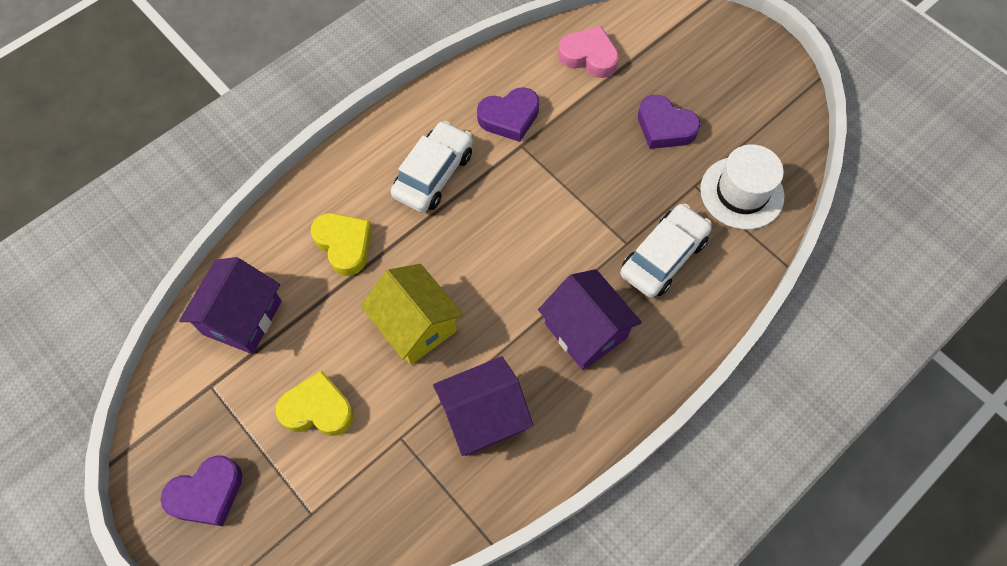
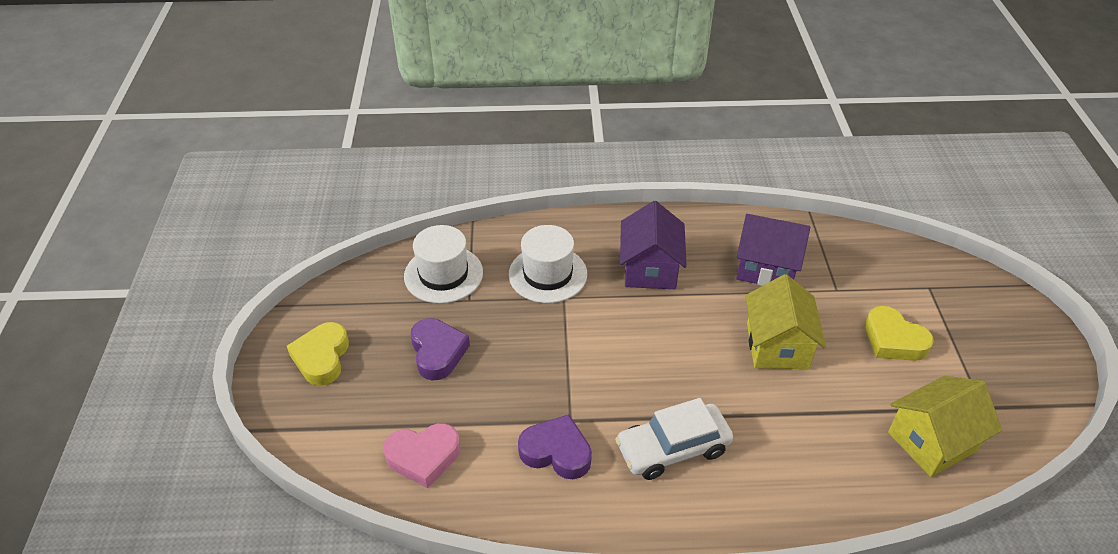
camera: 140 degrees left, 20 degrees down
purple heart [161,455,242,526] -> none
purple house [179,257,282,354] -> yellow house [888,376,1002,477]
yellow heart [311,213,372,276] -> yellow heart moved to [287,322,349,386]
pink heart [558,26,619,78] -> pink heart turned 75 degrees counterclockwise [383,423,461,488]
white car [620,204,712,298] -> white hat [508,225,587,303]

